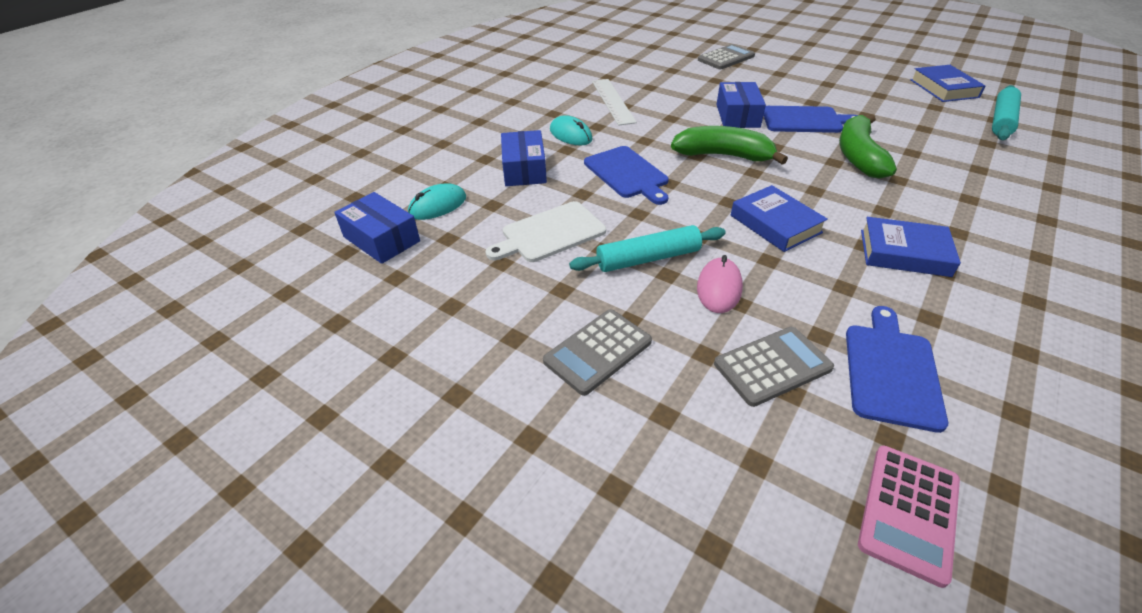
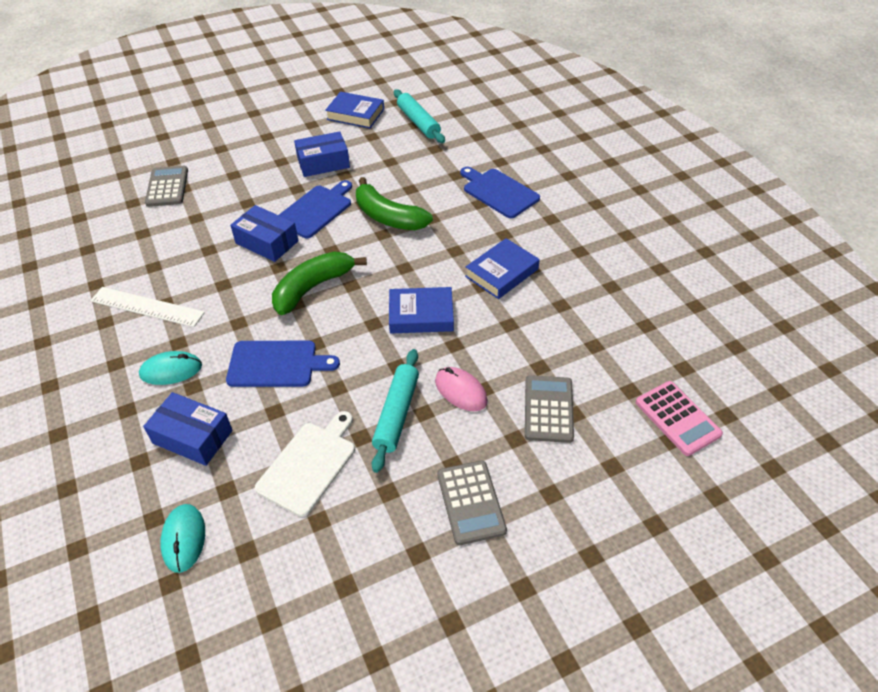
camera: 60 degrees left, 5 degrees up
blue box [334,192,420,264] -> blue box moved to [294,131,350,177]
white cutting board [485,201,606,262] -> white cutting board turned 150 degrees counterclockwise [255,411,355,517]
blue cutting board [846,306,948,433] -> blue cutting board moved to [460,167,540,218]

